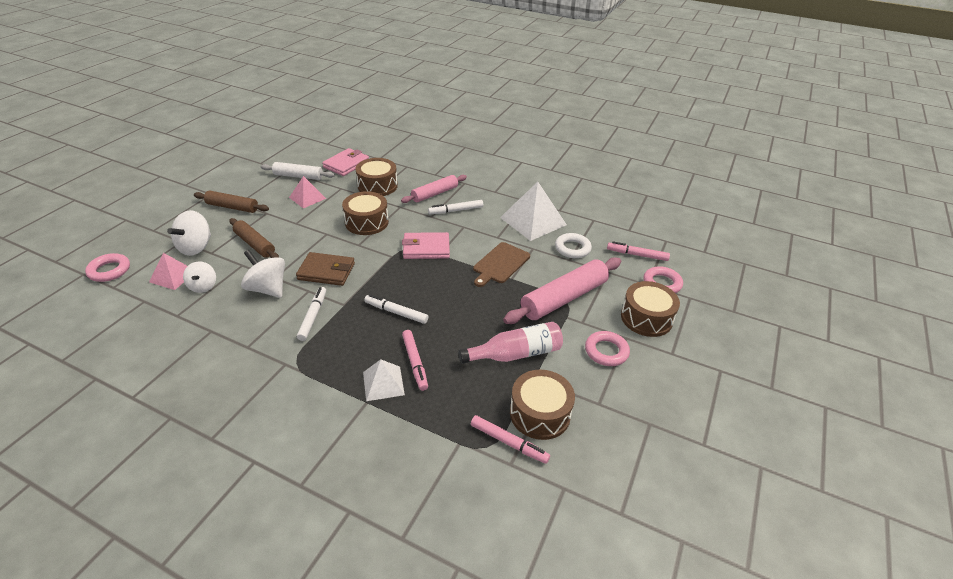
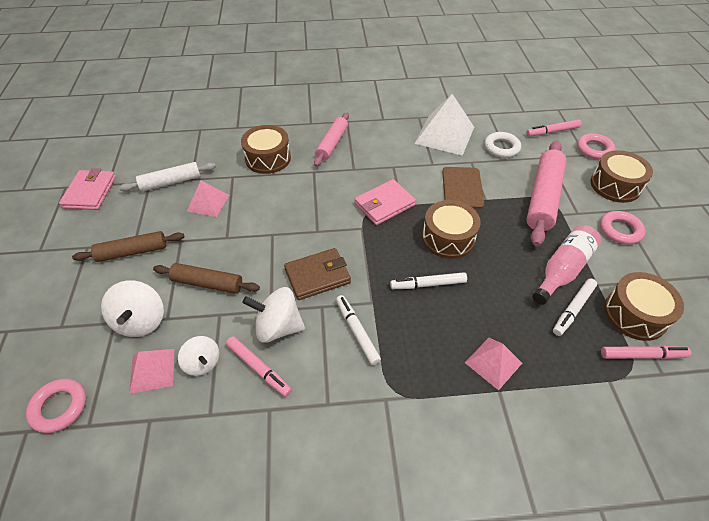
camera: 30 degrees left, 10 degrees up
pink wallet [322,148,369,176] -> pink wallet moved to [59,168,116,210]
brown drum [342,191,389,235] -> brown drum moved to [422,200,481,259]
white pyramid [363,359,405,401] -> pink pyramid [465,338,522,390]
pink marker [402,330,428,391] -> pink marker moved to [226,336,292,397]
white marker [428,200,483,214] -> white marker moved to [553,278,597,336]

